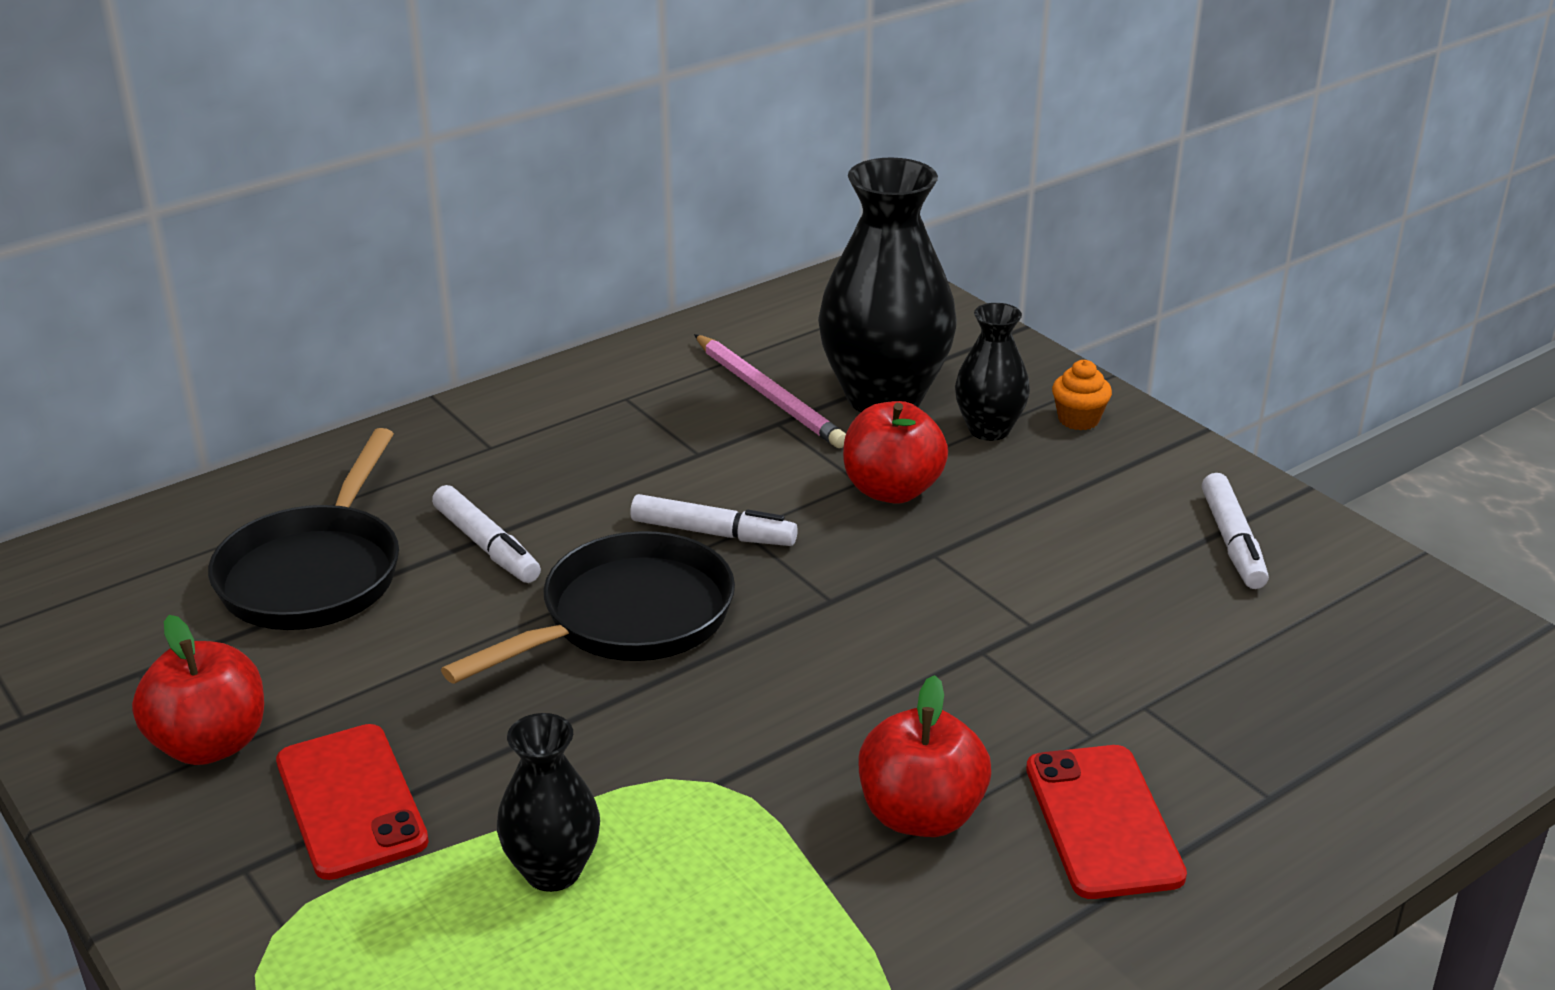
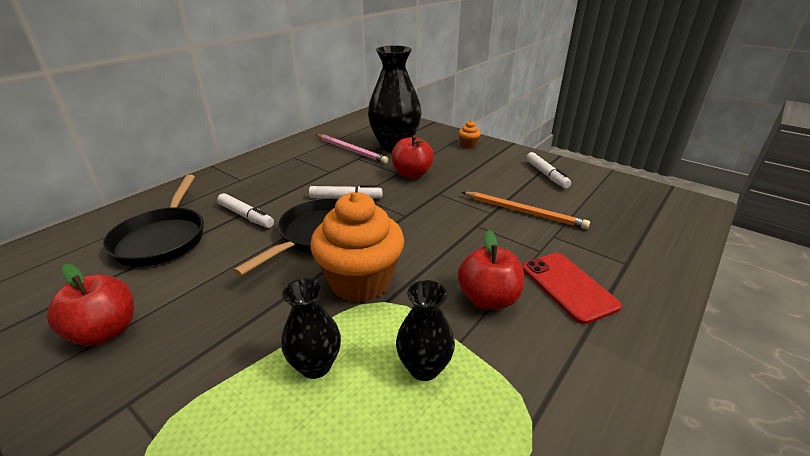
camera: 15 degrees left, 0 degrees up
red phone [276,724,429,880] -> none
black vase [955,303,1030,441] -> black vase moved to [396,280,455,381]
none -> orange cupcake [310,192,404,303]
none -> orange pencil [462,192,590,229]

